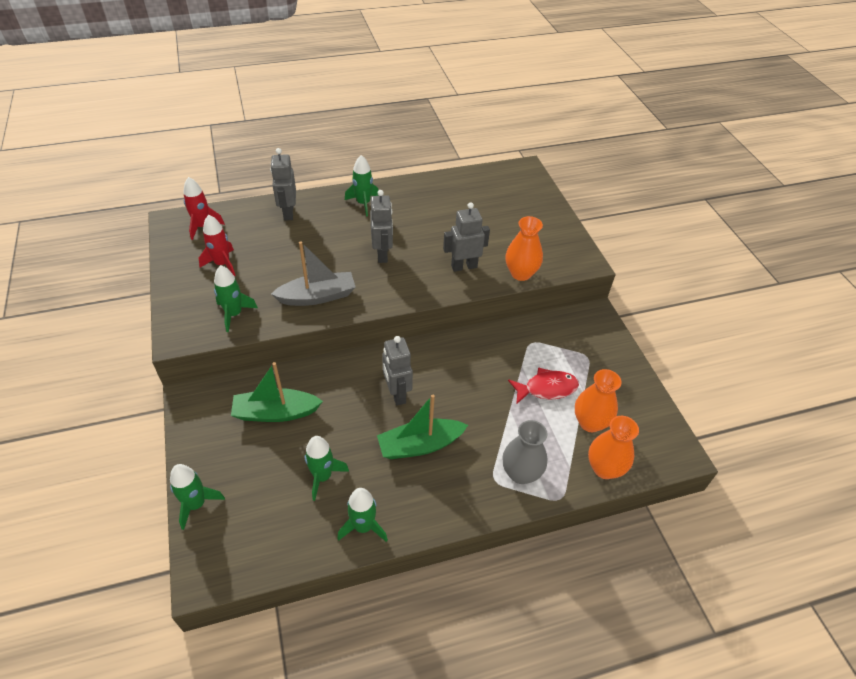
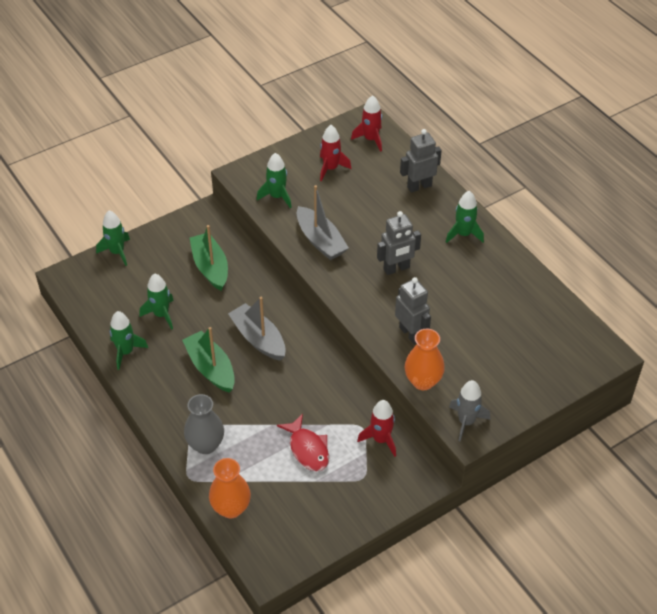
camera: 75 degrees right, 0 degrees up
grey robot [382,336,413,406] -> grey boat [228,297,286,361]
orange vase [575,369,622,432] -> none
none -> red rocket [357,400,396,457]
none -> grey rocket [449,380,491,442]

